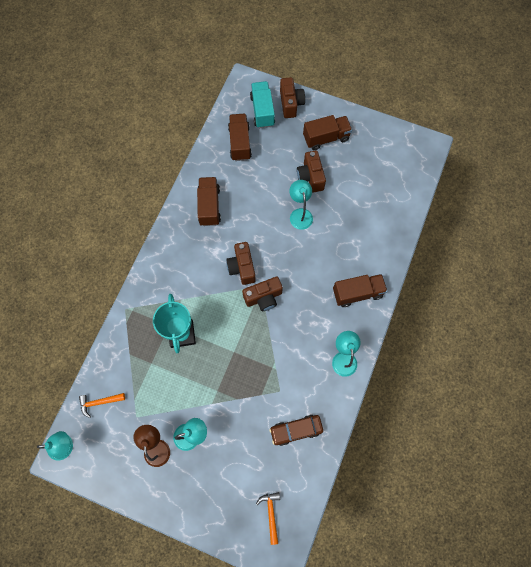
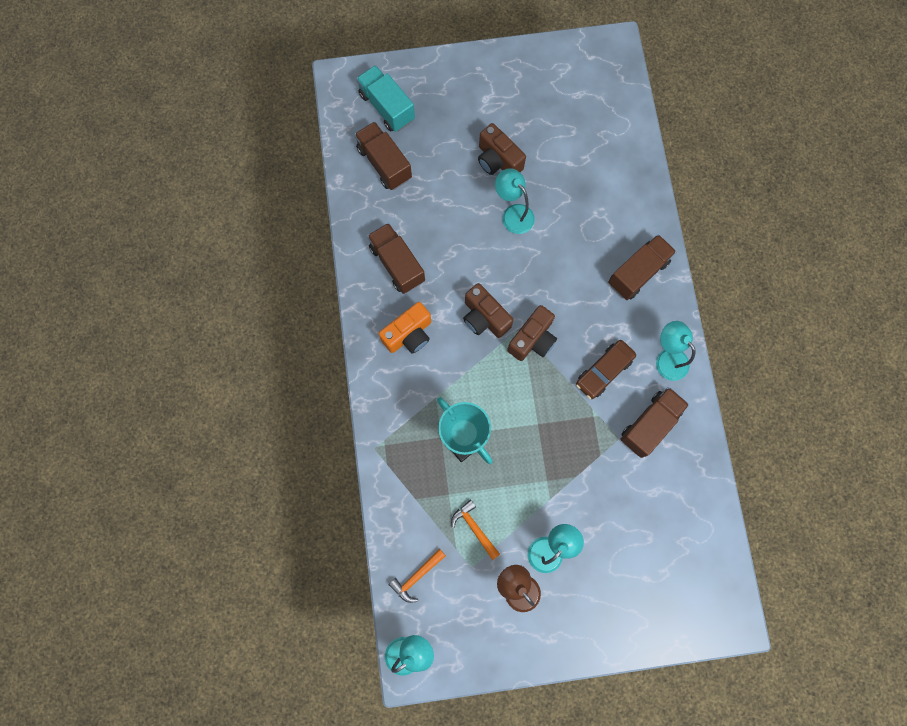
camera: 30 degrees left, 5 degrees up
orange hammer [256,492,280,545] -> orange hammer moved to [451,499,500,560]
brown car [269,415,323,446] -> brown car moved to [576,340,636,399]
brown camera [280,77,305,118] -> none
brown truck [303,115,352,150] -> brown truck moved to [620,387,689,458]
none -> orange camera [379,302,431,353]

